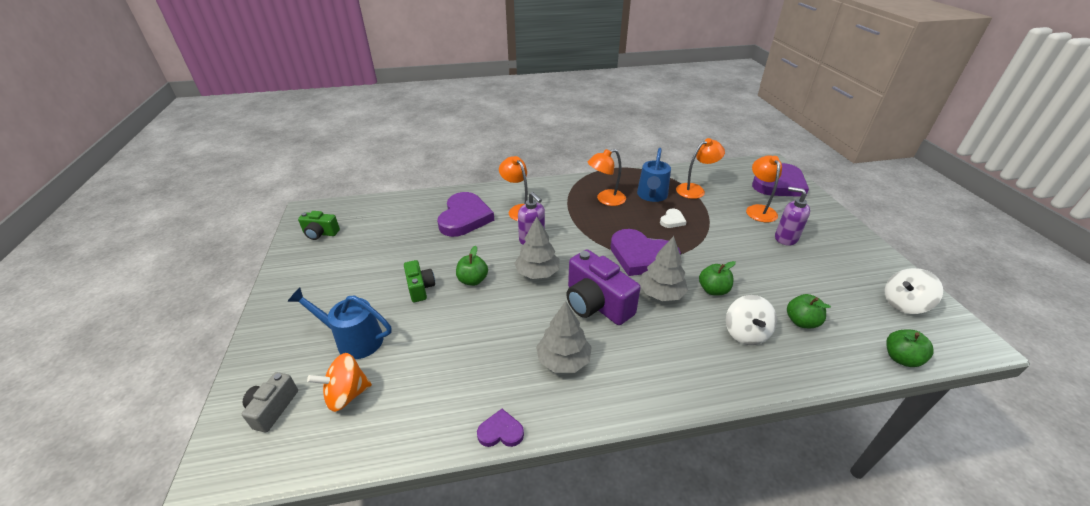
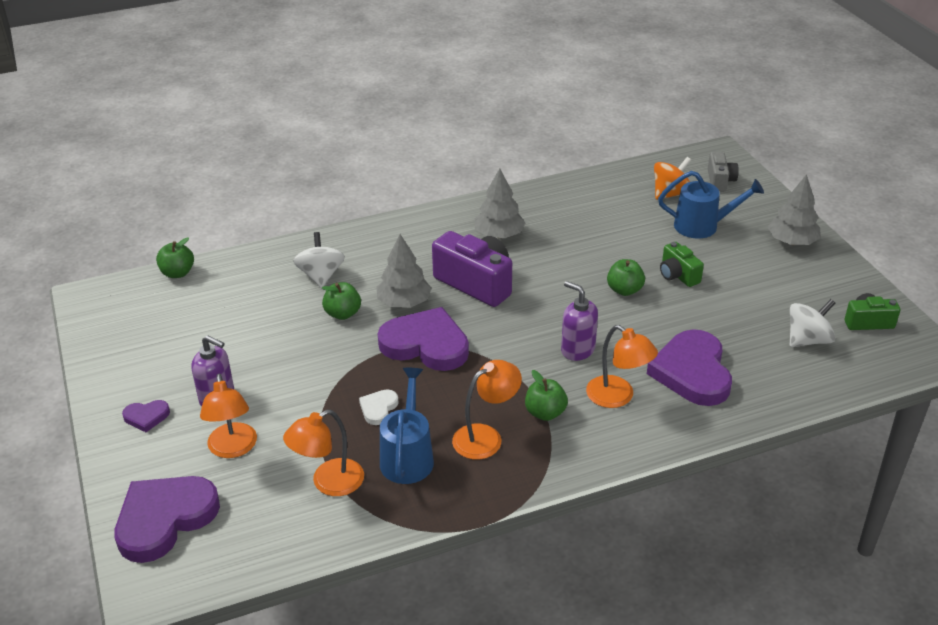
camera: 170 degrees right, 0 degrees up
purple heart [477,409,524,447] -> purple heart moved to [122,400,170,432]
grey tree [514,216,560,279] -> grey tree moved to [768,174,821,245]
green apple [787,294,831,328] -> green apple moved to [525,370,568,421]
white spinning top [885,268,943,314] -> white spinning top moved to [790,299,835,347]

